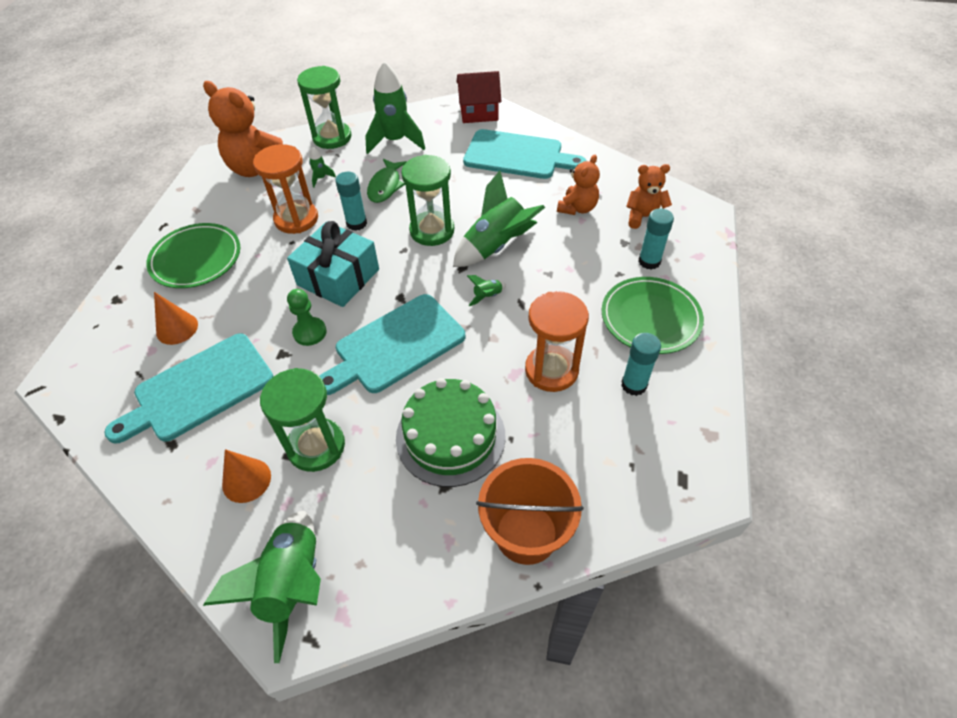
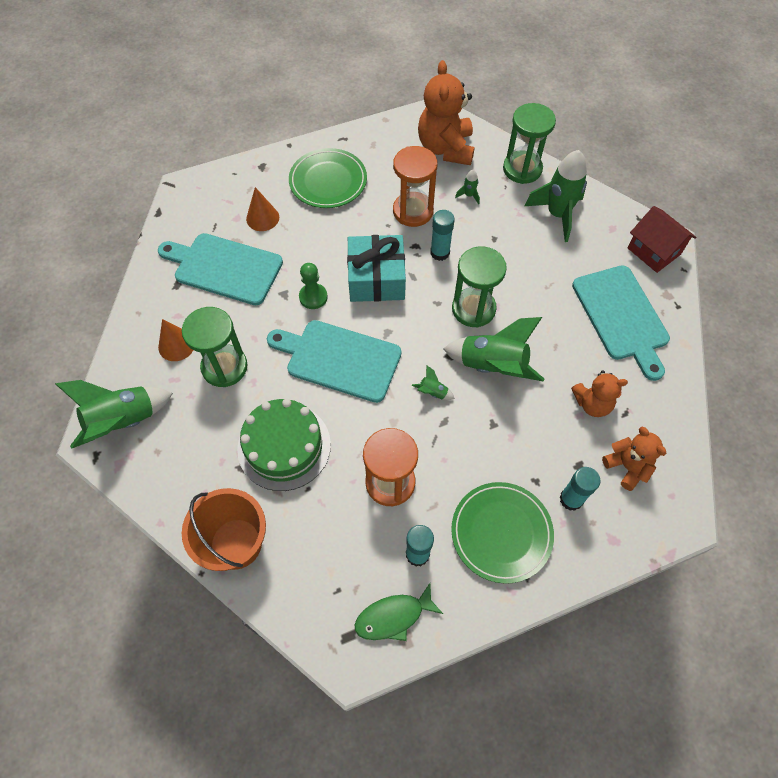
camera: 55 degrees right, 10 degrees up
green fish [367,159,407,203] -> green fish moved to [355,583,443,641]

